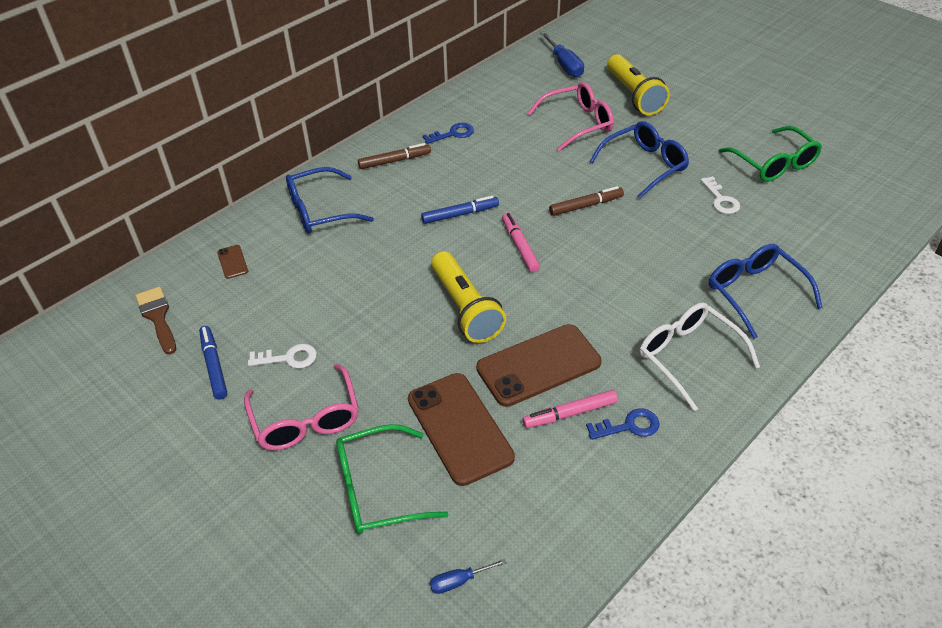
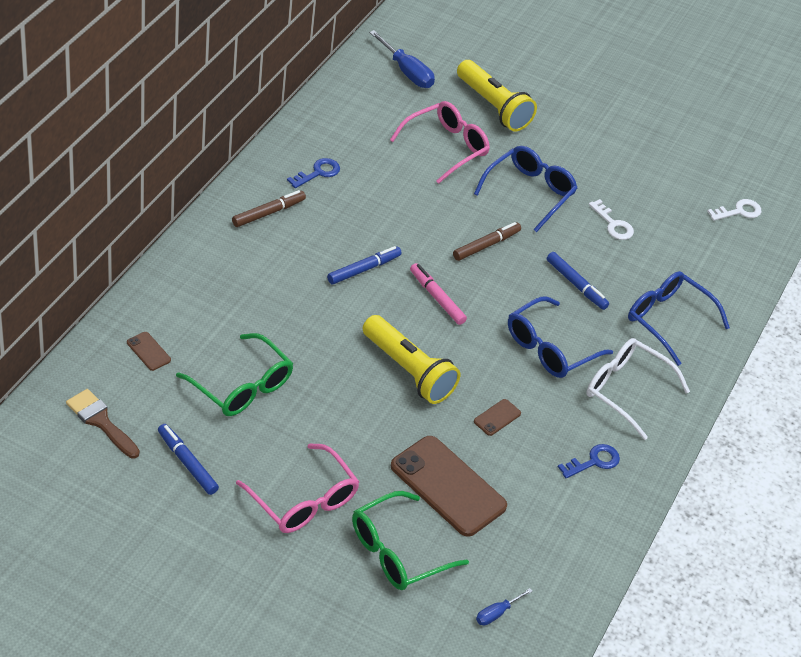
camera: 25 degrees left, 0 degrees up
white key [248,344,317,368] -> white key moved to [707,199,762,221]
blue glasses [286,167,374,233] -> blue glasses moved to [508,296,613,378]
brown phone [476,324,602,407] -> brown phone [474,399,521,436], size x0.42
pink marker [522,390,618,428] -> none
green glasses [719,126,822,182] -> green glasses moved to [176,333,294,416]
none -> blue marker [547,252,609,310]

